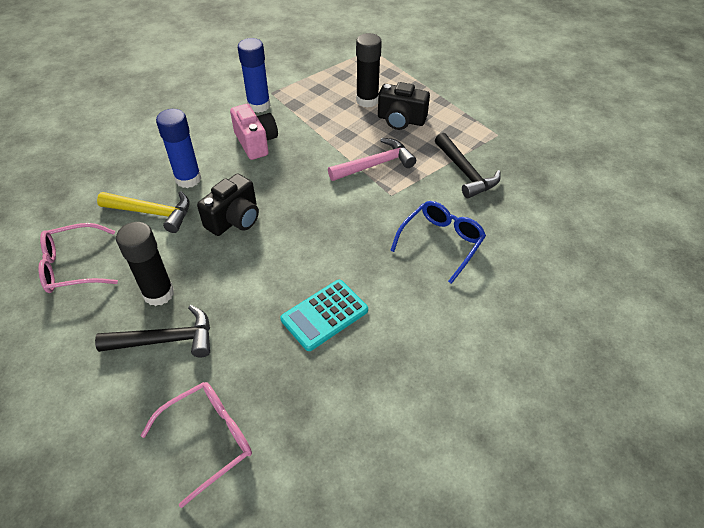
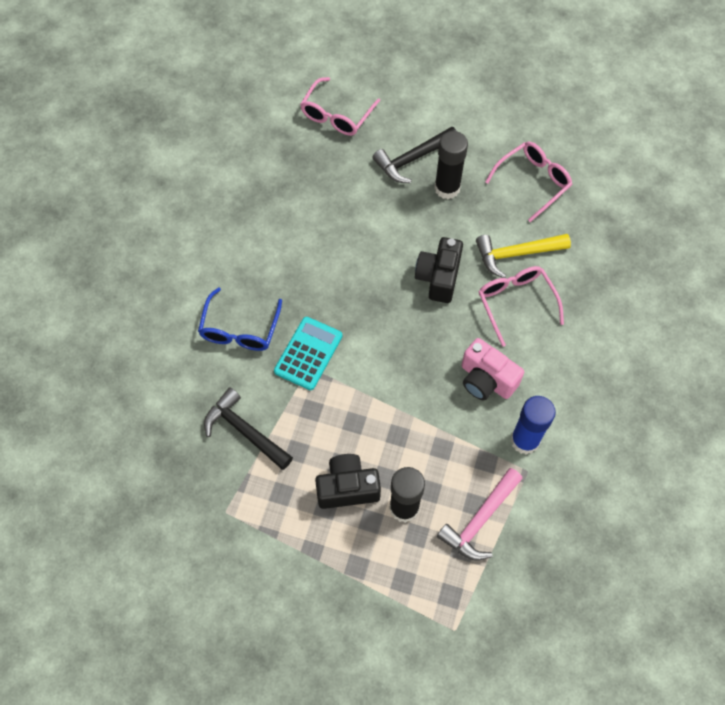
camera: 155 degrees right, 15 degrees up
blue glue stick [156,109,202,188] -> pink glasses [479,266,564,347]
turquoise calculator [280,280,368,351] -> turquoise calculator moved to [274,317,343,390]
pink hammer [328,138,416,181] -> pink hammer moved to [437,468,523,560]

